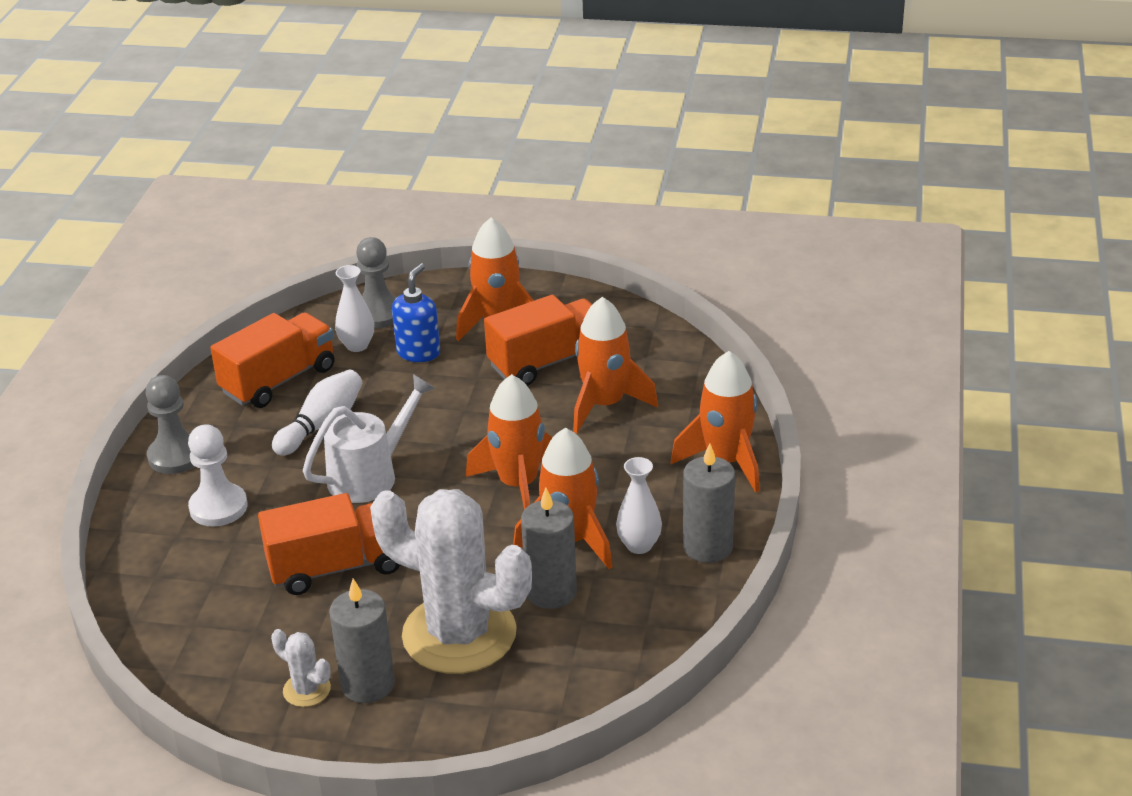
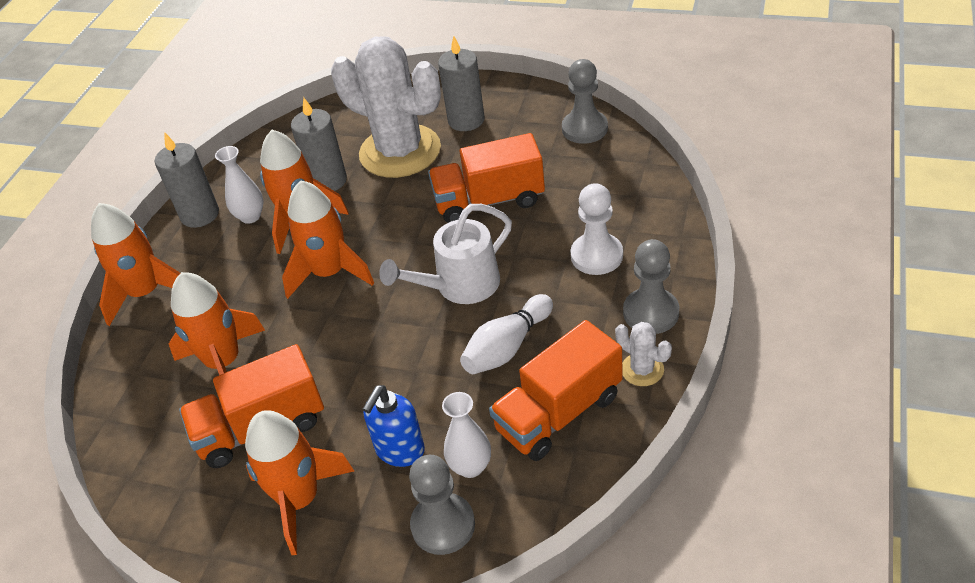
camera: 170 degrees left, 10 degrees up
white cactus [271,629,331,707] -> white cactus moved to [615,322,672,386]
none -> grey pawn [562,59,608,144]

